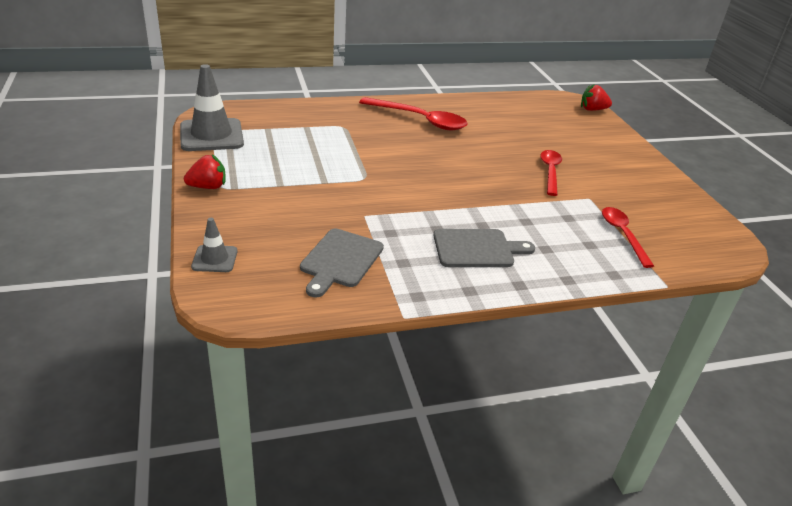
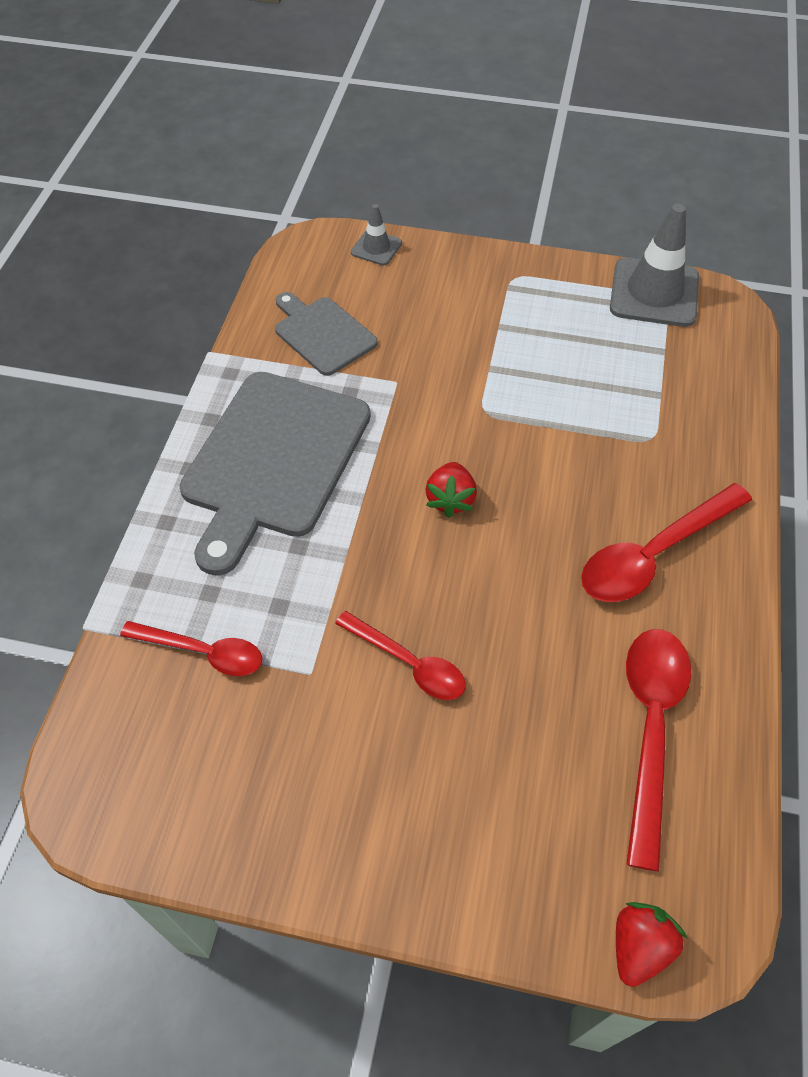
camera: 120 degrees right, 20 degrees up
red strawberry [184,154,226,189] -> red strawberry moved to [425,462,477,518]
grey cutting board [433,229,535,267] -> grey cutting board [180,372,371,576], size x1.83
none -> red spoon [626,629,691,871]

